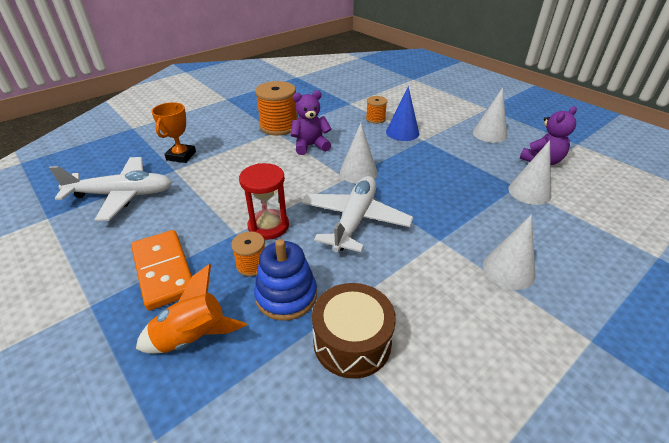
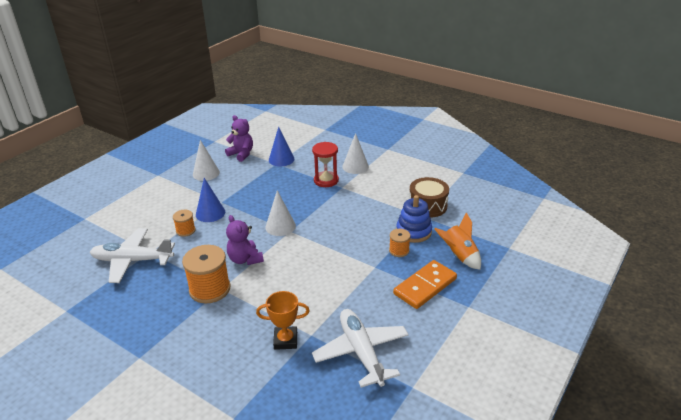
camera: 105 degrees left, 5 degrees down
red hourglass [239,163,289,240] -> red hourglass moved to [312,142,339,187]
white plane [301,176,413,252] -> white plane moved to [90,228,175,283]
white cone [508,140,551,205] -> blue cone [269,126,294,167]

